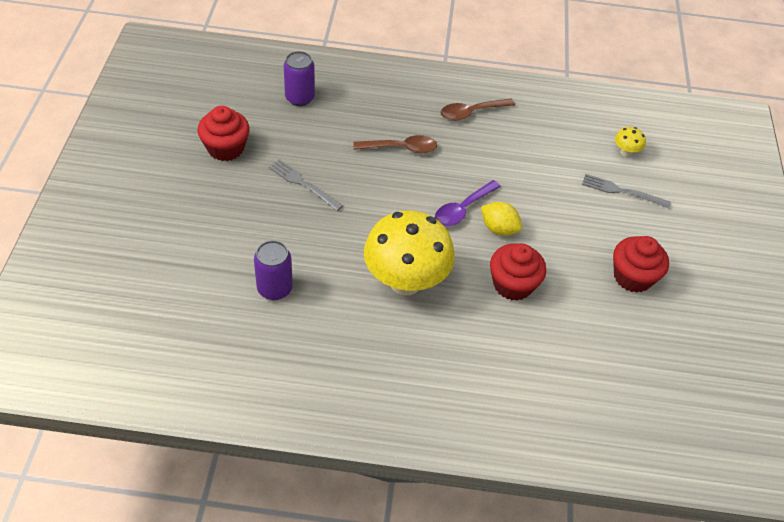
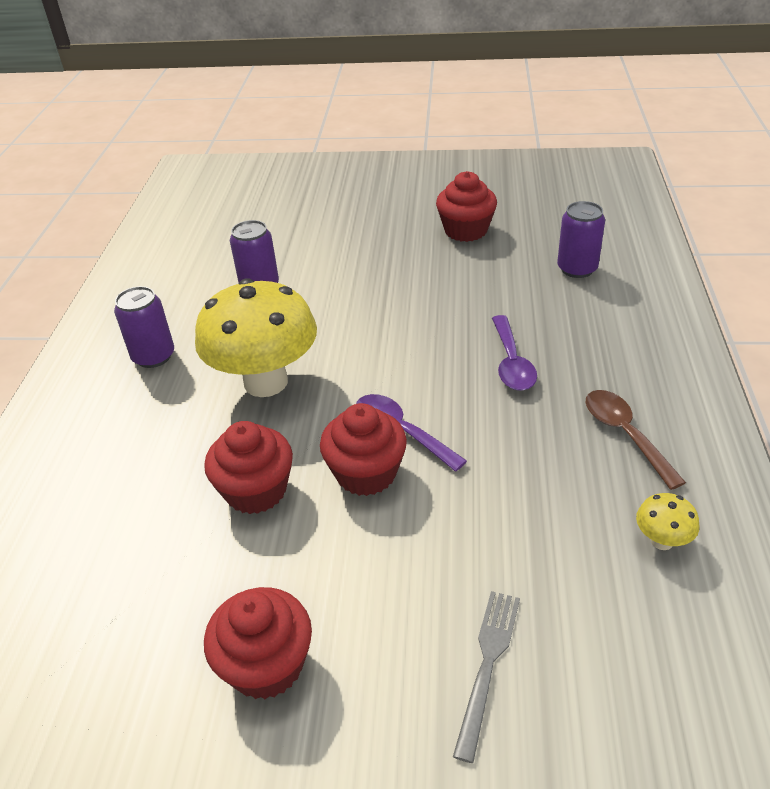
camera: 95 degrees right, 10 degrees down
grey fork [269,159,343,211] -> none
brown spoon [353,135,437,154] -> purple spoon [492,315,537,391]
yellow lemon [481,202,522,236] -> red cupcake [320,403,407,496]
yellow mushroom [615,127,646,157] -> yellow mushroom moved to [636,493,699,550]
none -> purple can [114,286,174,368]

